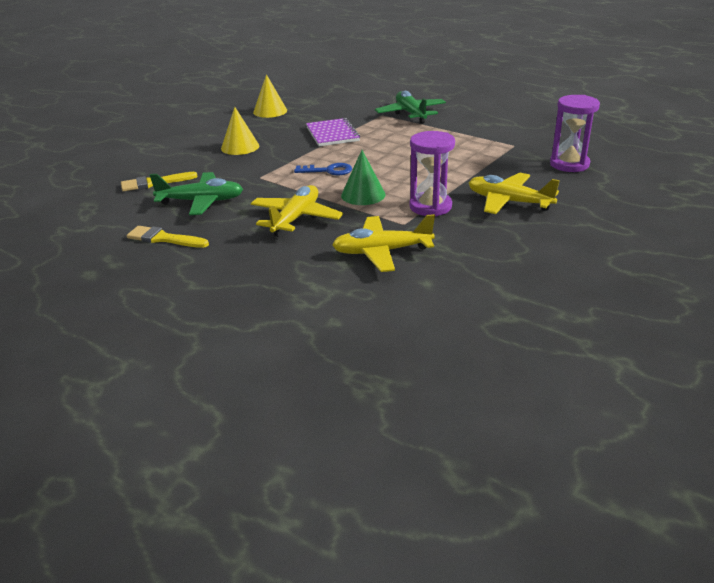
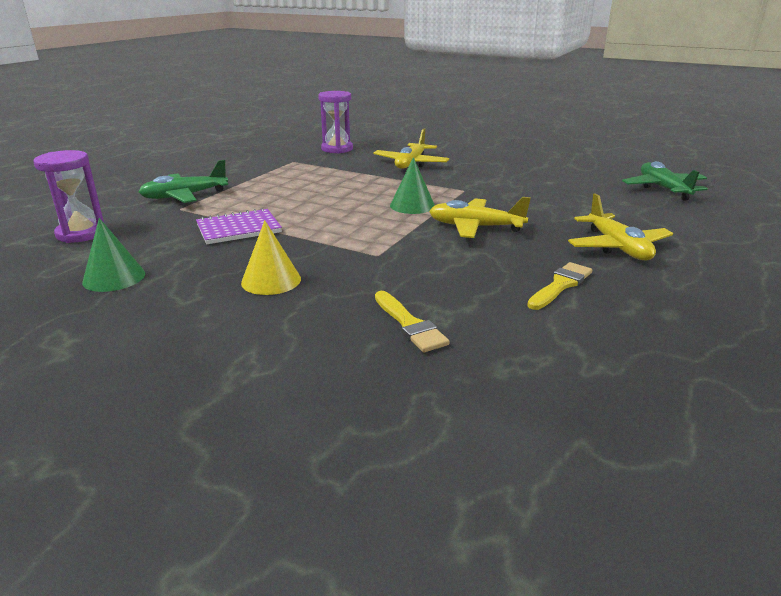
camera: 100 degrees left, 5 degrees down
yellow brush [127,226,209,248] -> yellow brush turned 150 degrees counterclockwise [527,262,592,310]
green plane [150,172,243,215] -> green plane moved to [622,161,708,201]
yellow cone [253,74,287,118] -> green cone [82,218,145,292]
blue key [294,163,352,176] -> none
yellow plane [332,214,435,272] -> yellow plane moved to [568,193,673,260]
purple hourglass [409,131,455,217] -> purple hourglass moved to [34,150,105,243]

